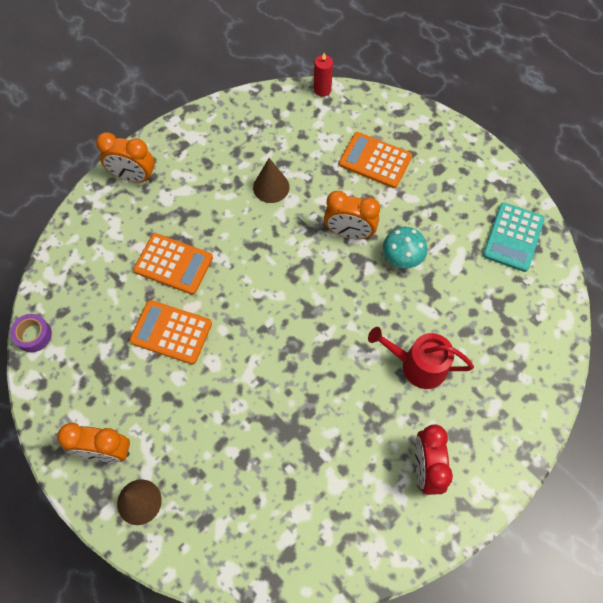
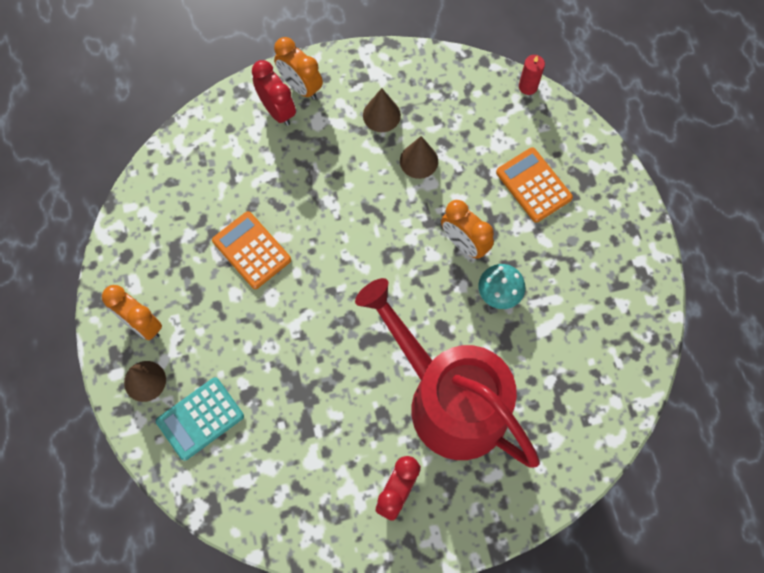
camera: 30 degrees right, 5 degrees up
purple tape [10,314,52,352] -> none
orange calculator [133,233,213,295] -> none
red watering can [368,327,474,389] -> red watering can [355,278,540,467], size x2.10
turquoise calculator [483,202,545,272] -> turquoise calculator moved to [156,377,244,461]
none -> red clock [252,60,296,126]
none -> brown cone [363,88,401,132]

